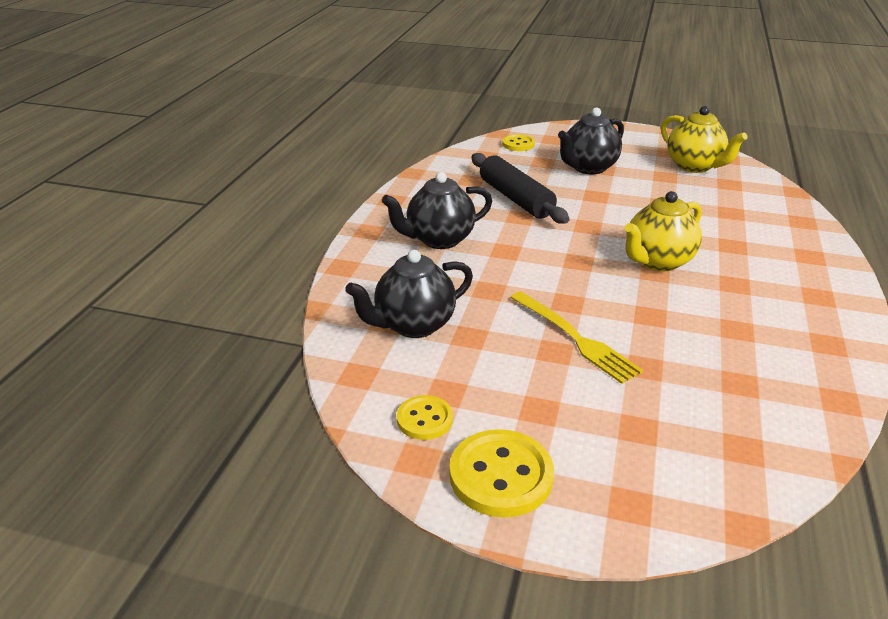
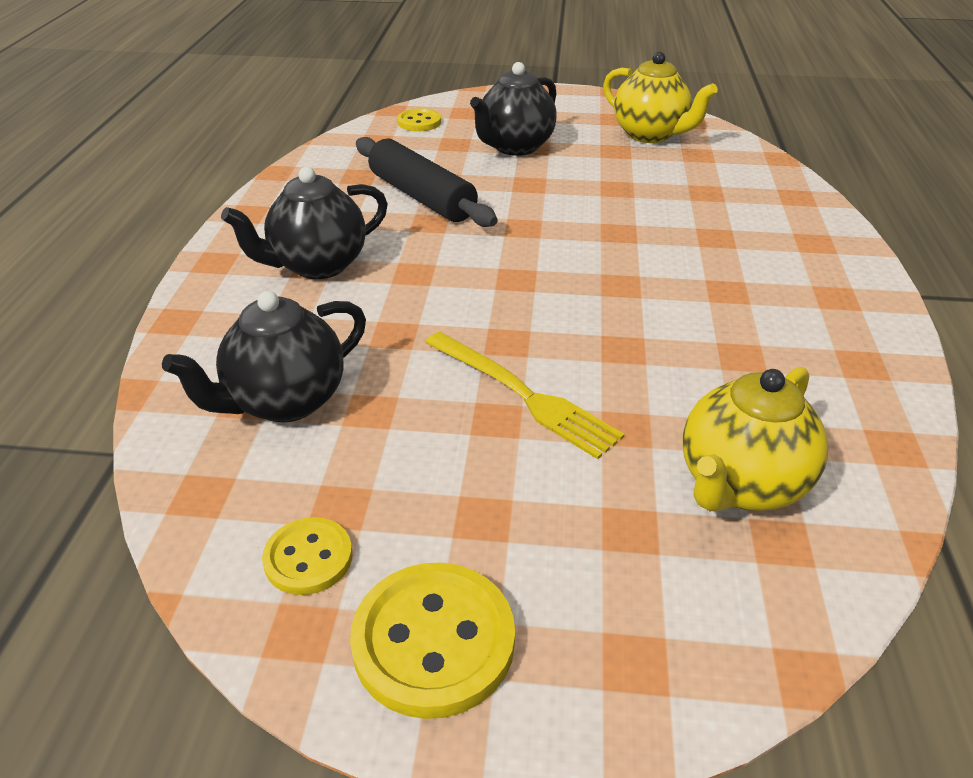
camera: 10 degrees left, 5 degrees up
yellow teapot [625,191,702,271] -> yellow teapot moved to [682,367,828,512]

